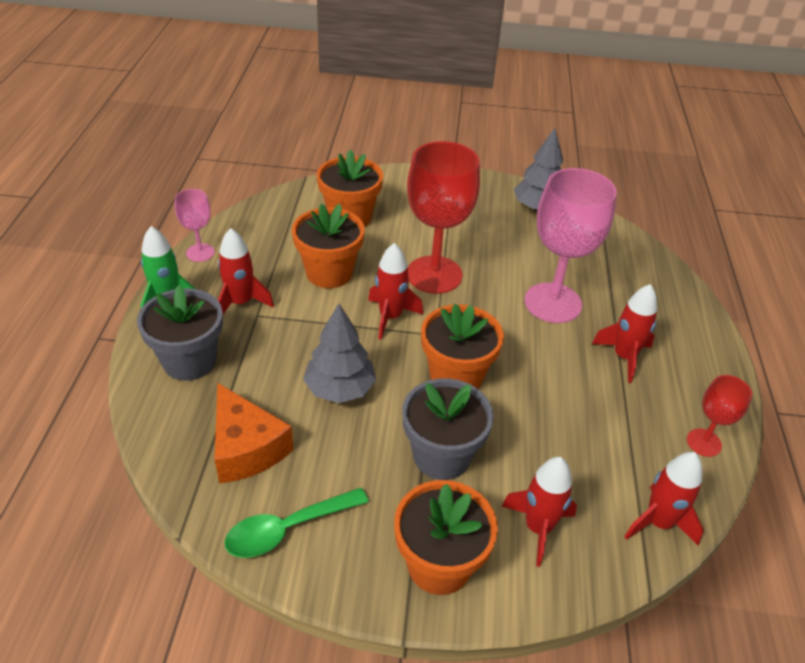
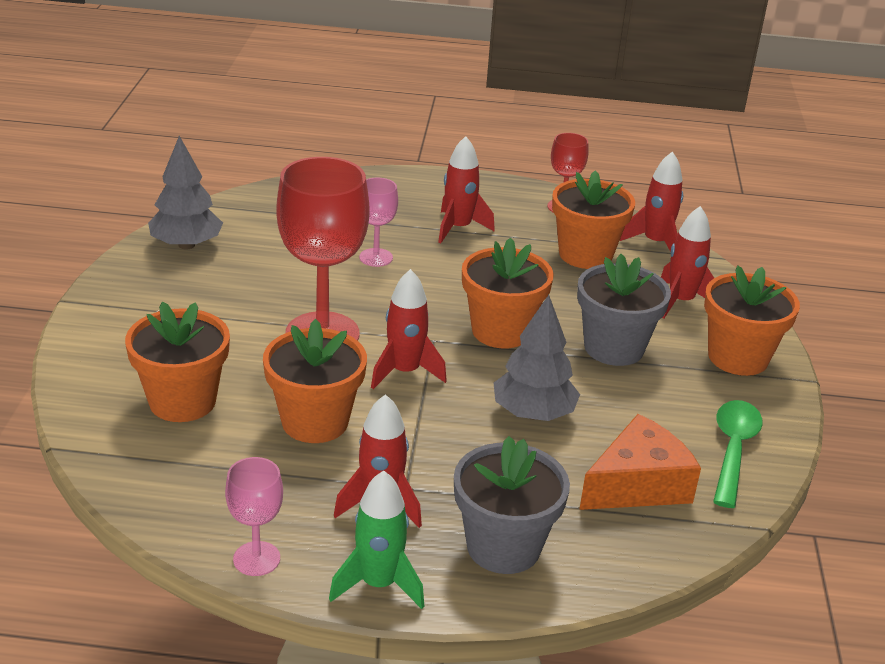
camera: 90 degrees left, 10 degrees down
green spoon [225,488,369,558] -> green spoon turned 135 degrees counterclockwise [713,400,763,508]
pink goblet [524,168,617,323] -> pink goblet [359,178,398,267], size x0.50
none -> orange flower pot [552,170,635,269]

